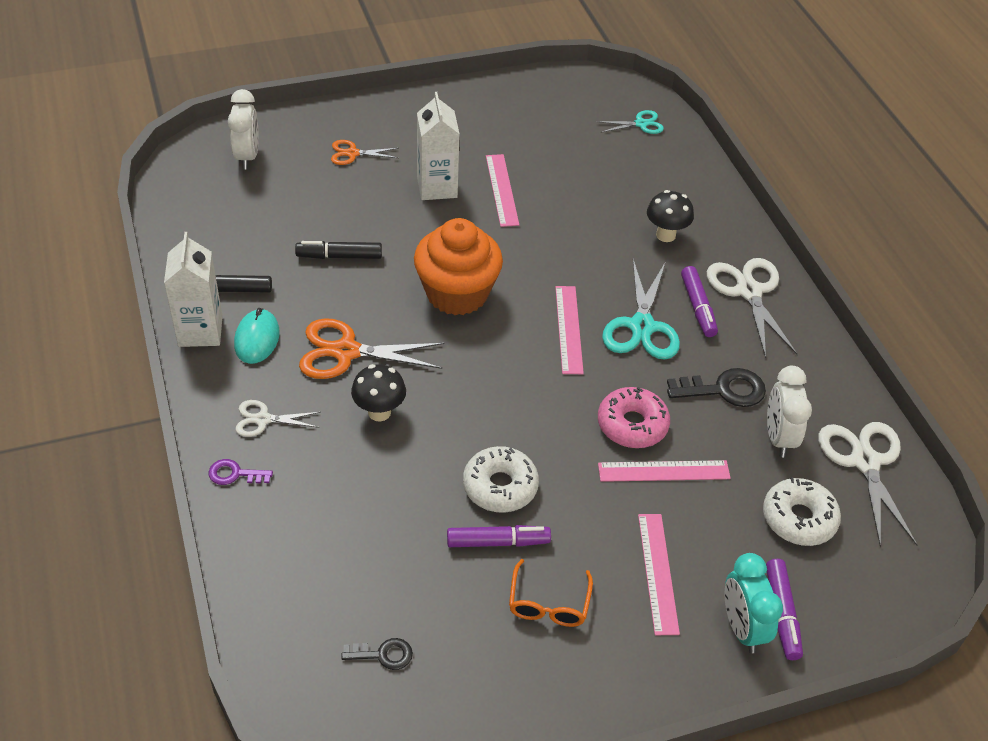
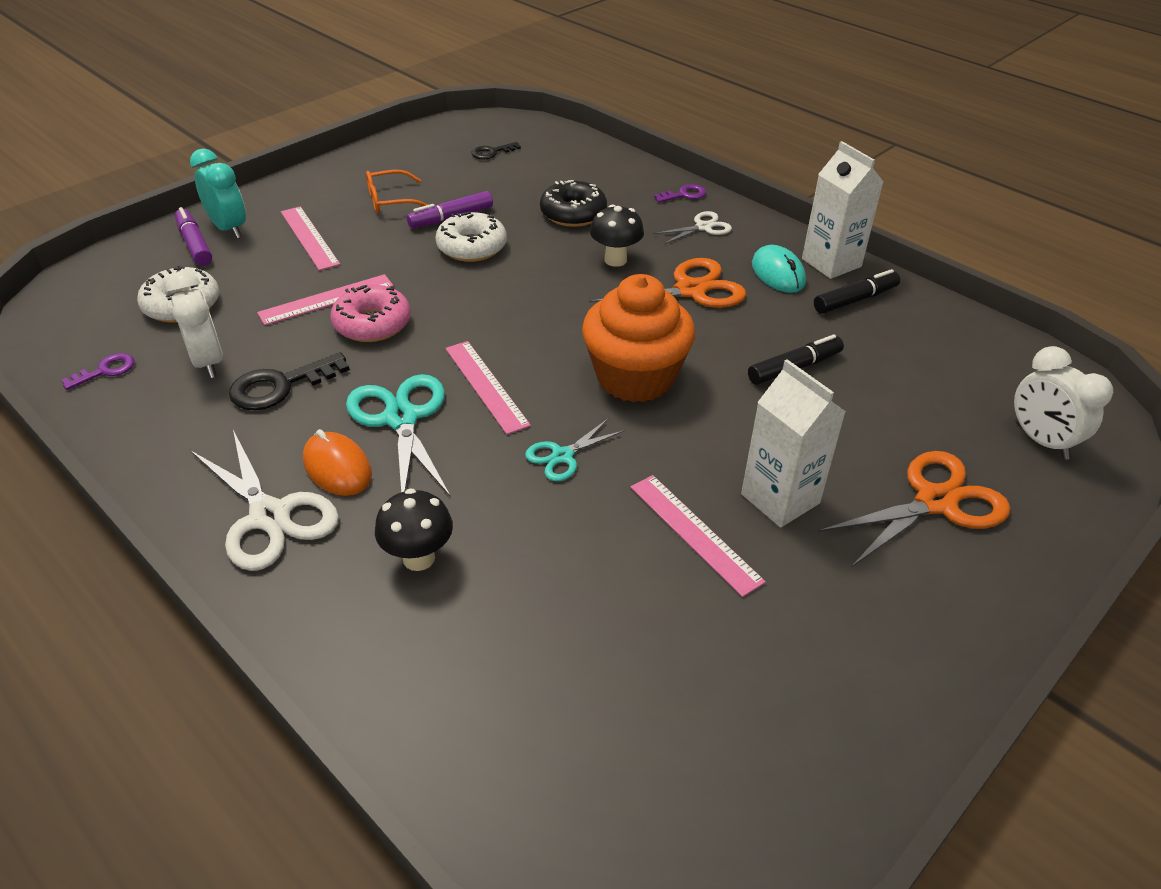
camera: 155 degrees right, 5 degrees down
orange scissors [331,140,399,165] -> orange scissors [818,451,1010,568], size x1.79
orange glasses [509,559,593,627] -> orange glasses turned 90 degrees counterclockwise [366,170,428,213]
turquoise scissors [596,110,664,134] -> turquoise scissors moved to [525,419,625,481]
purple marker [681,266,718,337] -> orange mouse [303,429,372,496]
white scissors [818,422,917,547] -> purple key [61,353,135,390]
none -> black donut [540,180,607,227]

